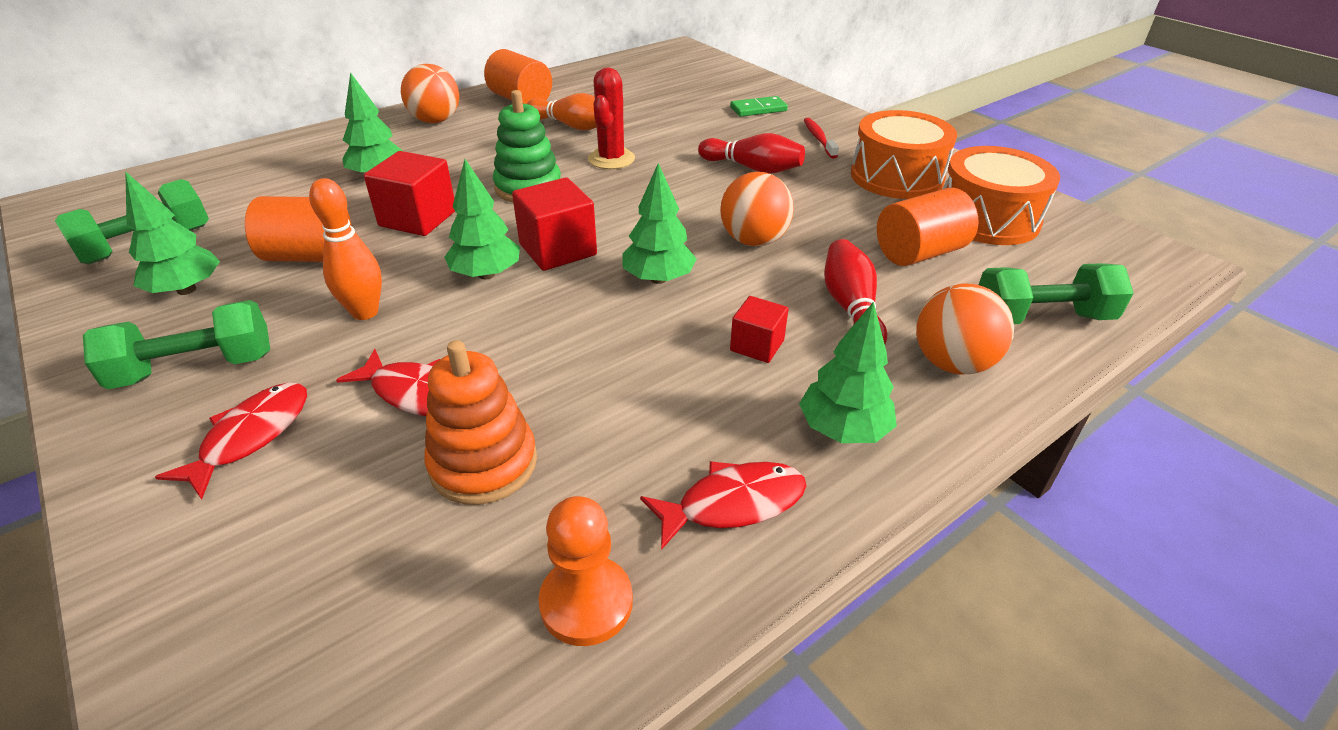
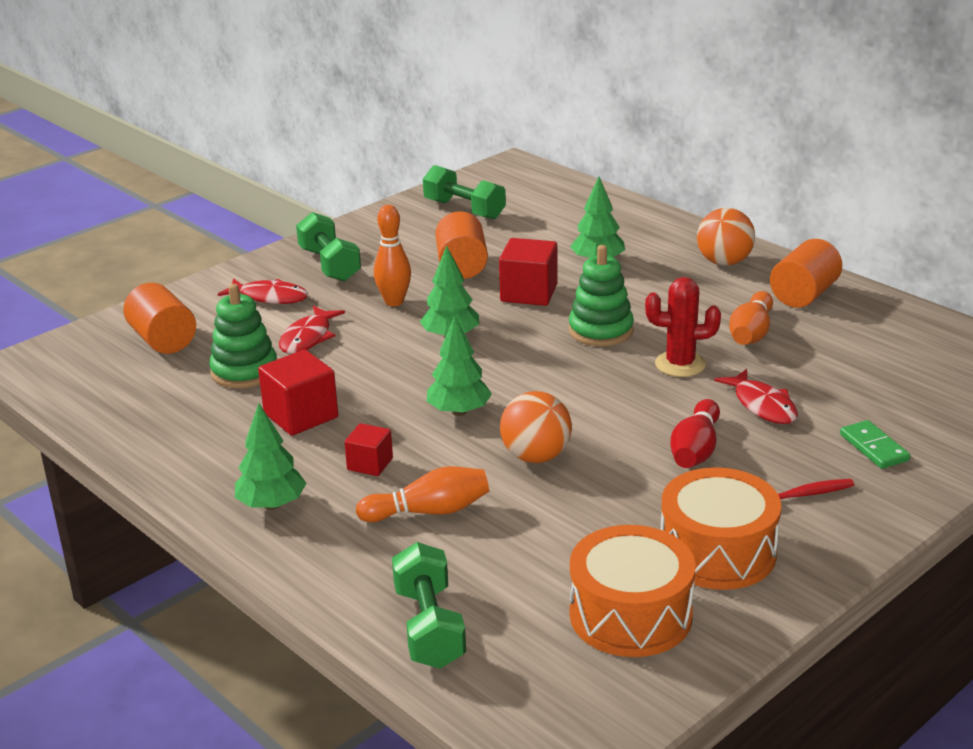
camera: 85 degrees right, 10 degrees down
green tree [125,171,220,295] -> none
orange stacking toy [424,340,537,505] -> green stacking toy [209,284,277,388]
red cube [512,177,597,271] -> red cube moved to [258,350,338,436]
orange pawn [538,496,633,646] -> none
red fish [640,461,807,550] -> red fish moved to [714,369,798,424]
red bowling pin [824,239,887,344] -> orange bowling pin [356,466,489,522]
orange cylinder [877,188,978,266] -> orange cylinder moved to [123,282,196,354]
orange ball [916,284,1014,374] -> none

